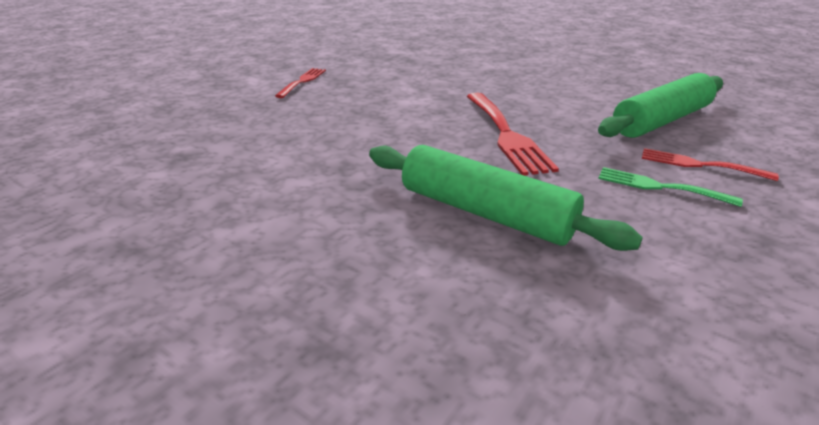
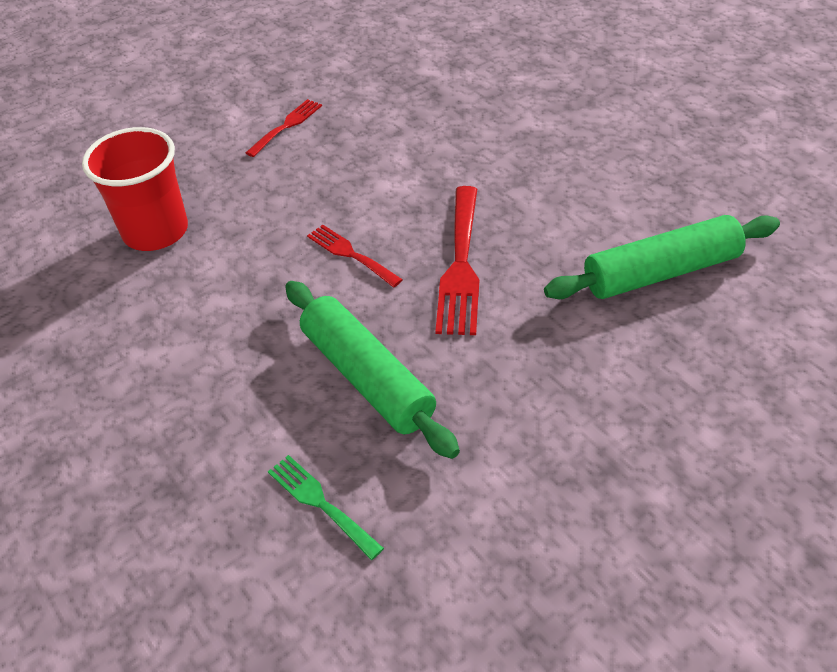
camera: 20 degrees right, 15 degrees up
green fork [598,167,743,207] -> green fork moved to [268,455,384,560]
red fork [642,148,779,181] -> red fork moved to [307,225,403,287]
none -> red cup [82,127,188,251]

